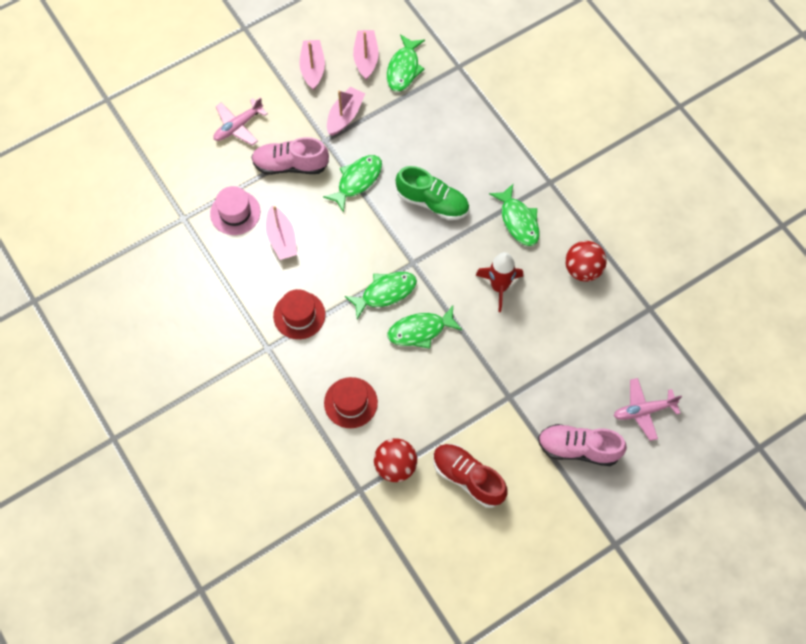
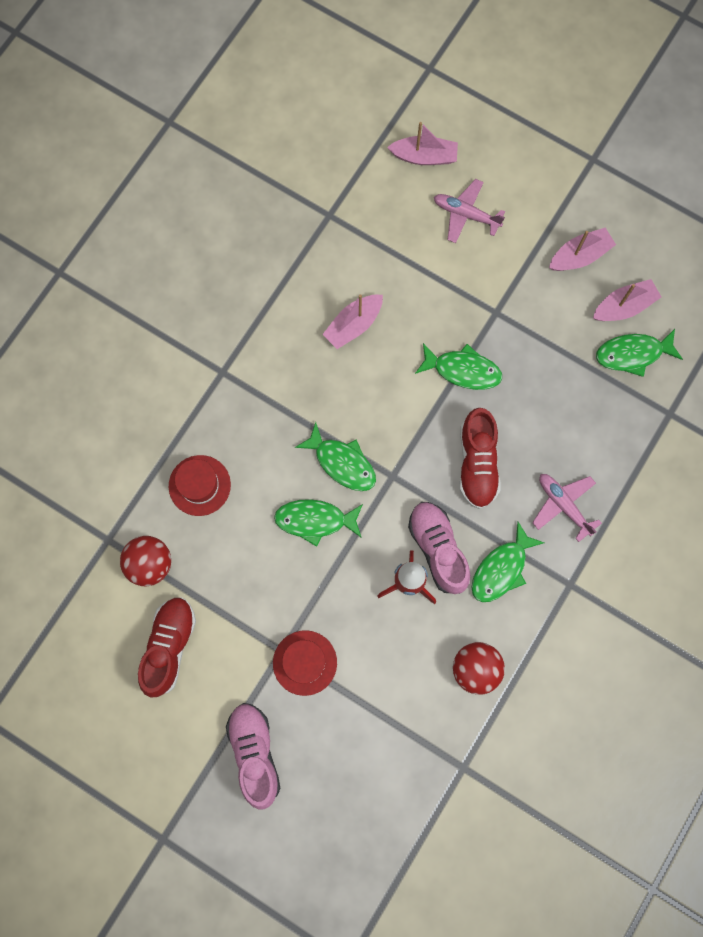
camera: 65 degrees right, 10 degrees up
pink hat [210,186,260,235] -> none
pink shoe [251,137,329,175] -> pink shoe moved to [408,502,470,594]
red hat [273,289,325,339] -> red hat moved to [273,630,337,696]
pink boat [327,87,365,136] -> pink boat moved to [387,122,458,165]
green fish [388,306,462,349] -> green fish turned 45 degrees counterclockwise [274,499,363,547]
green shoe [396,166,469,220] -> red shoe [460,408,500,509]
pink plane [614,378,682,441] -> pink plane moved to [532,474,602,542]

